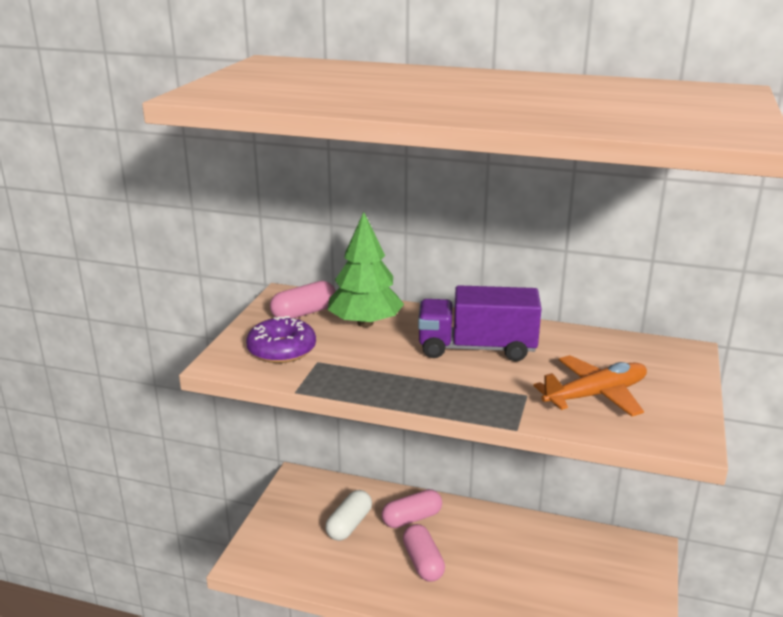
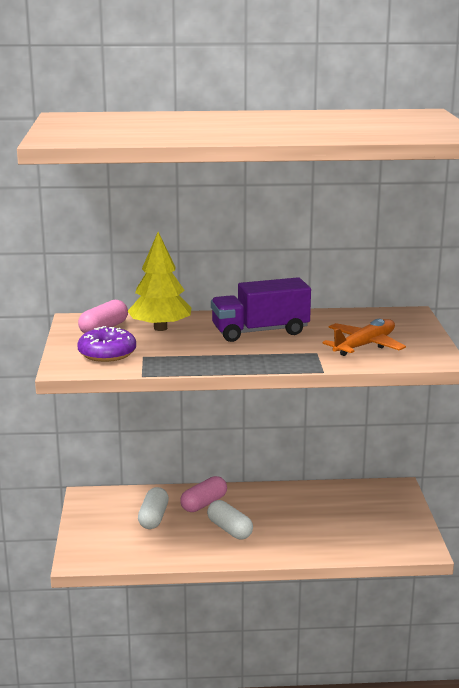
camera: 20 degrees left, 5 degrees down
green tree [328,212,404,327] -> yellow tree [128,232,192,331]
pink capsule [403,524,445,582] -> white capsule [207,500,253,539]

